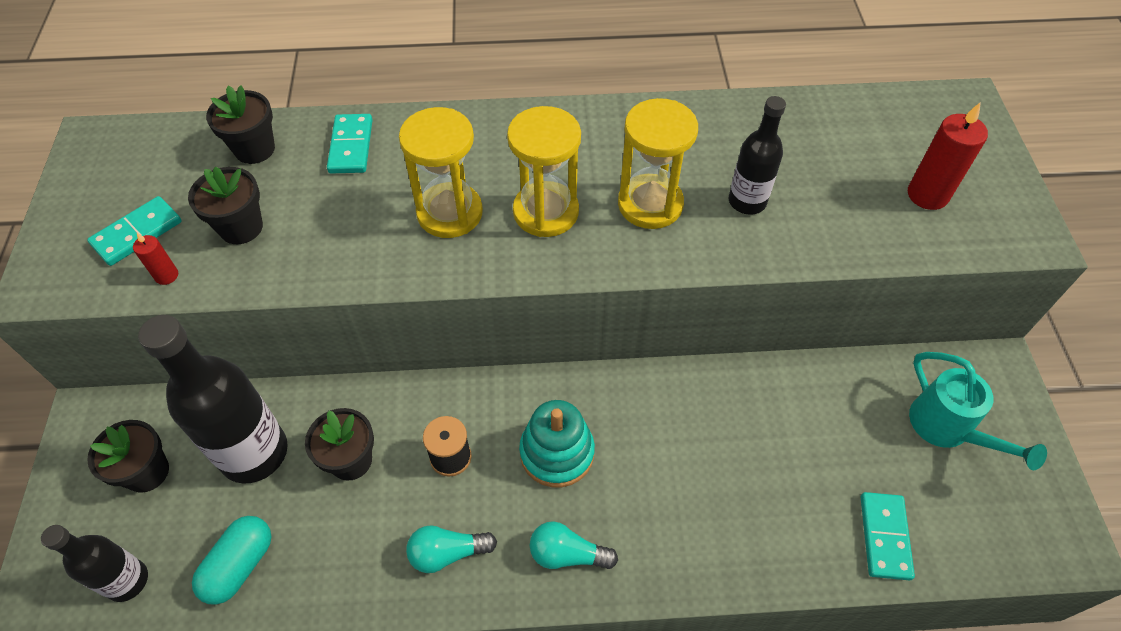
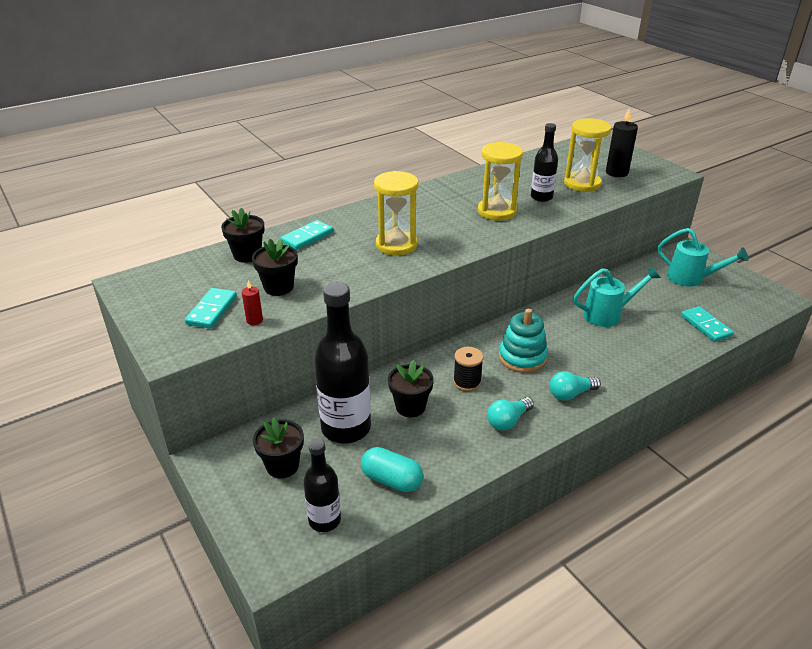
camera: 30 degrees left, 20 degrees down
turquoise capsule [192,516,271,605] -> turquoise capsule turned 60 degrees counterclockwise [361,447,423,492]
turquoise domino [327,114,373,174] -> turquoise domino turned 75 degrees clockwise [280,220,333,250]
yellow hourglass [507,106,581,237] -> yellow hourglass moved to [564,118,611,192]
red candle [908,102,988,210] -> black candle [606,108,638,177]
none -> turquoise watering can [573,266,661,327]

